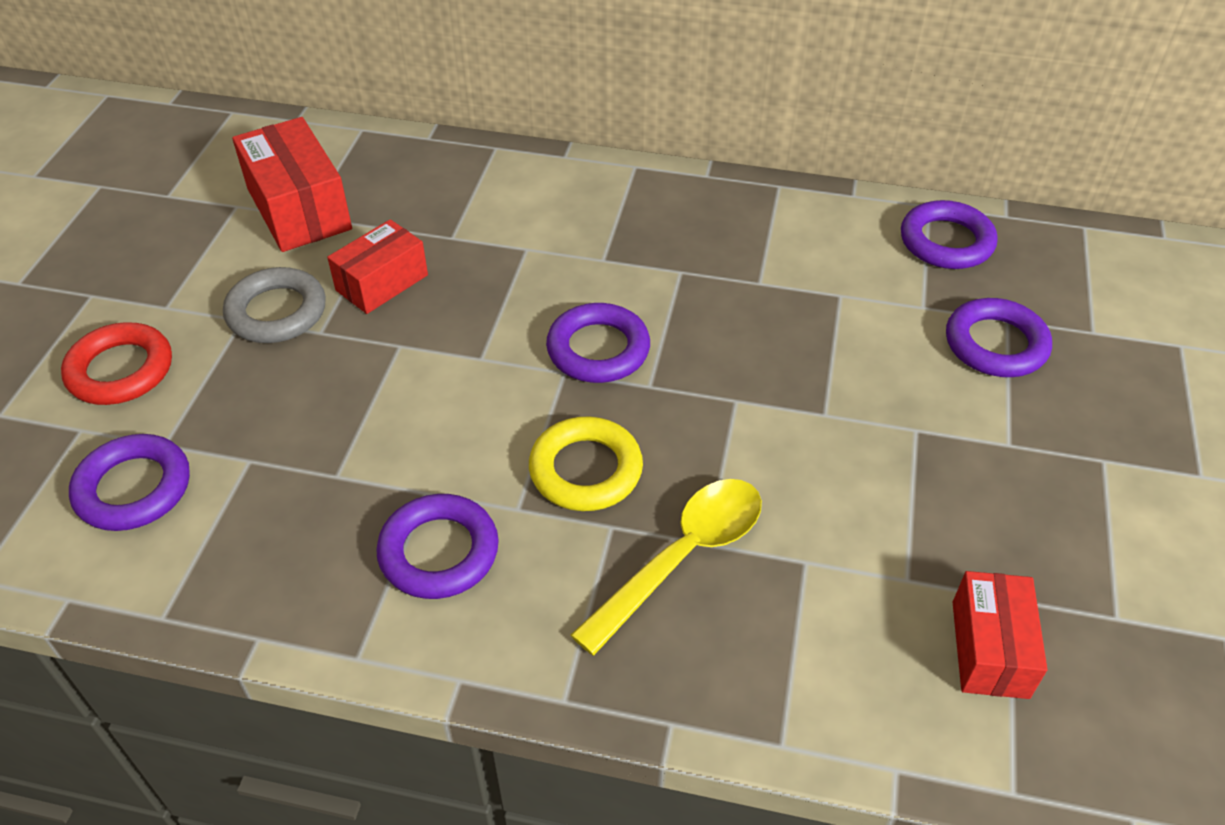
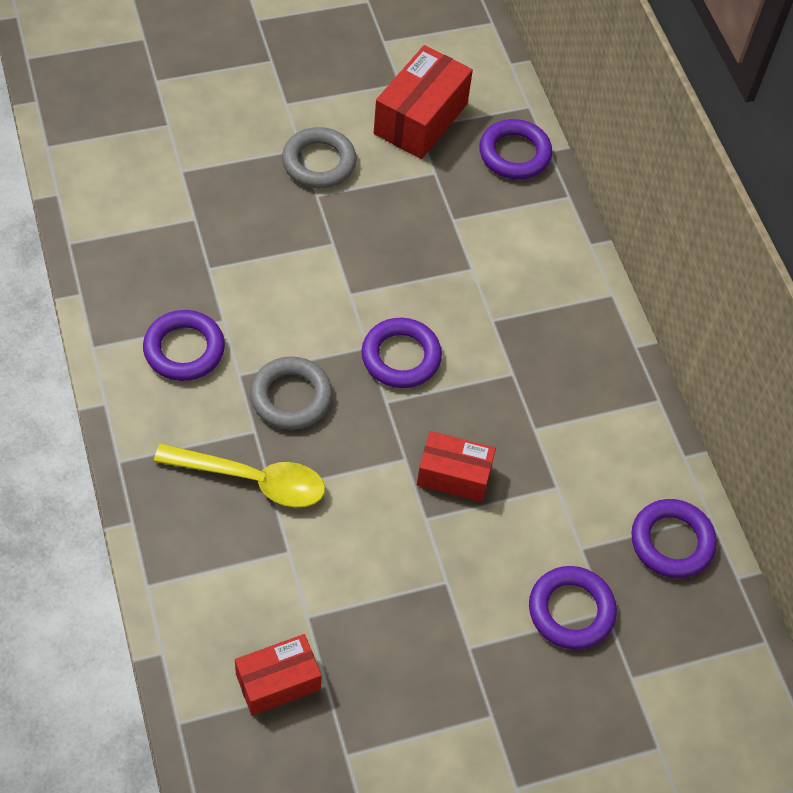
camera: 55 degrees right, 10 degrees up
red ring [61,322,172,405] -> none
purple ring [69,434,190,531] -> purple ring moved to [479,119,552,179]
red box [327,219,428,314] -> red box moved to [417,431,496,502]
yellow ring [529,417,643,511] -> grey ring [250,357,333,430]

